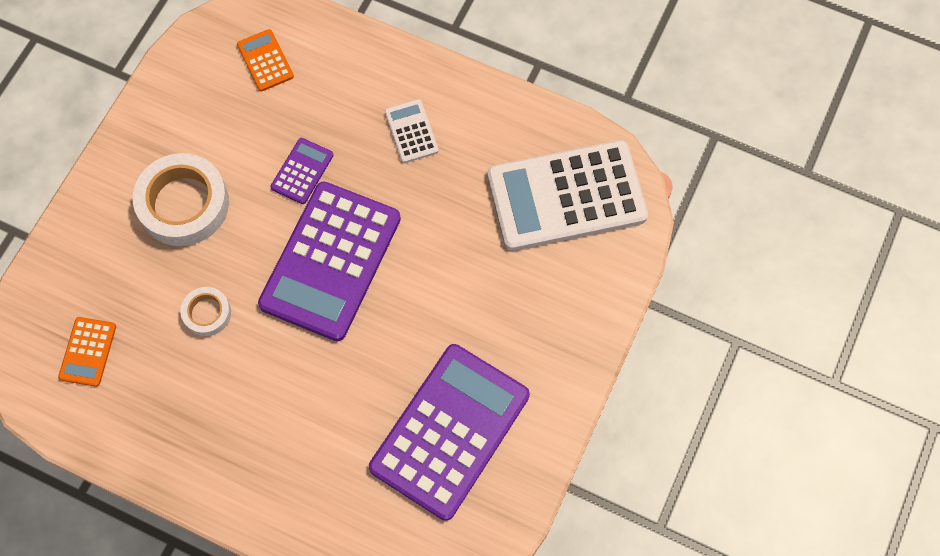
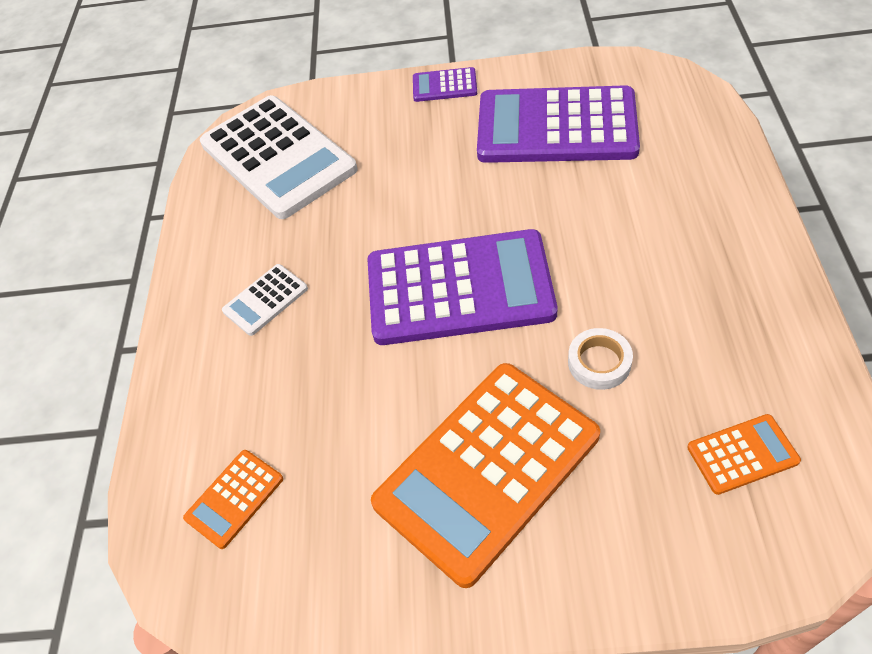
camera: 110 degrees left, 15 degrees down
white tape [133,153,229,246] -> orange calculator [371,363,600,588]
purple calculator [270,138,334,204] -> purple calculator moved to [413,67,477,102]

